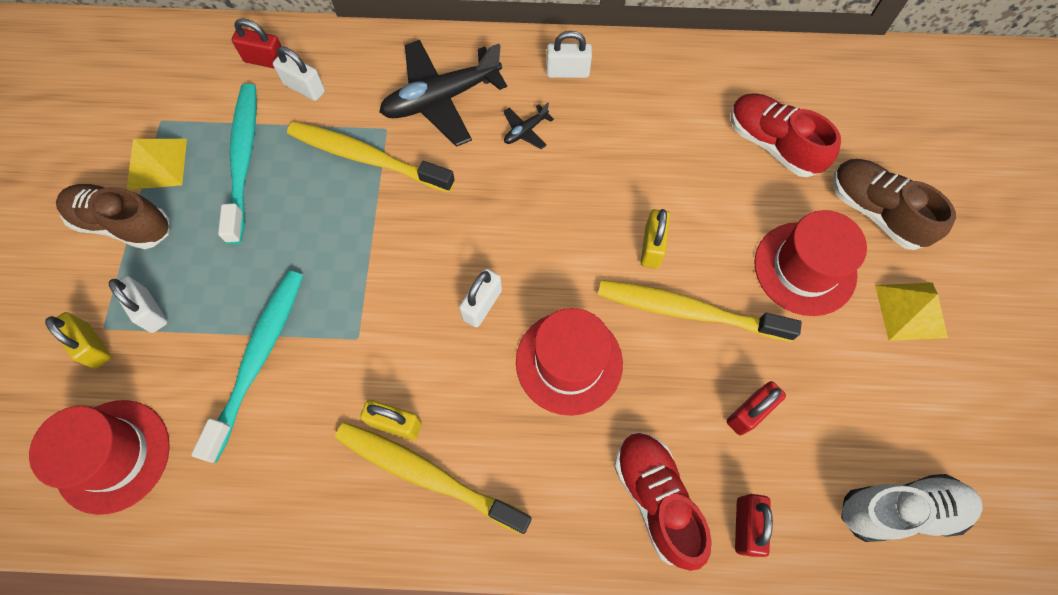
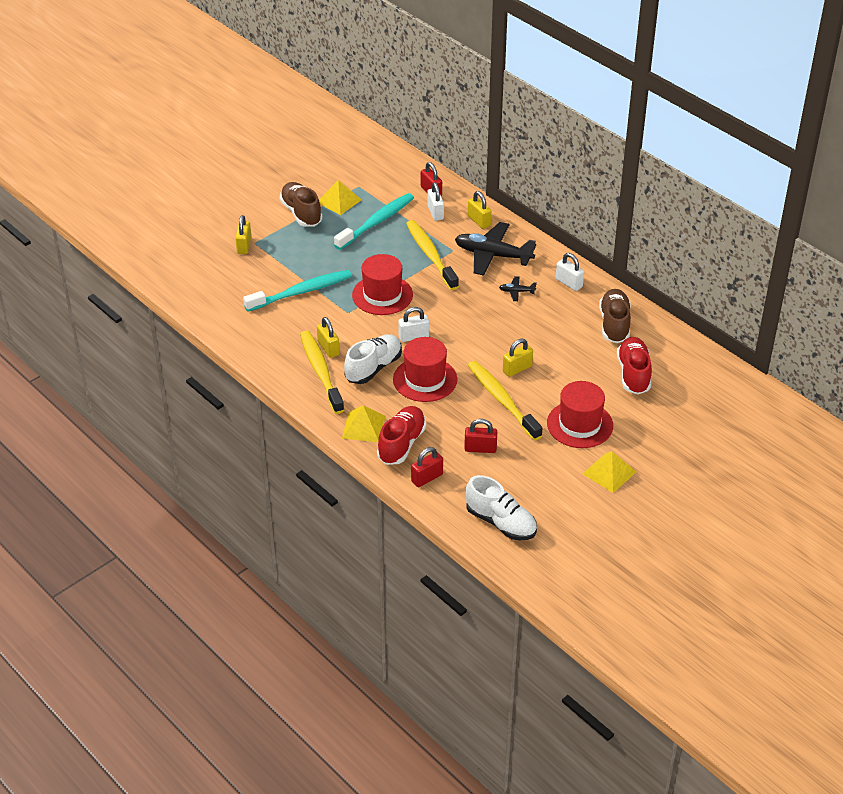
camera: 45 degrees right, 25 degrees down
red hat [29,400,170,515] -> red hat moved to [352,254,413,315]
white padlock [109,276,168,333] -> none
brown shoe [833,159,956,250] -> brown shoe moved to [599,289,631,343]
none -> yellow pyramid [342,405,385,442]
none -> white shoe [344,334,402,384]
none -> yellow padlock [468,191,491,229]

